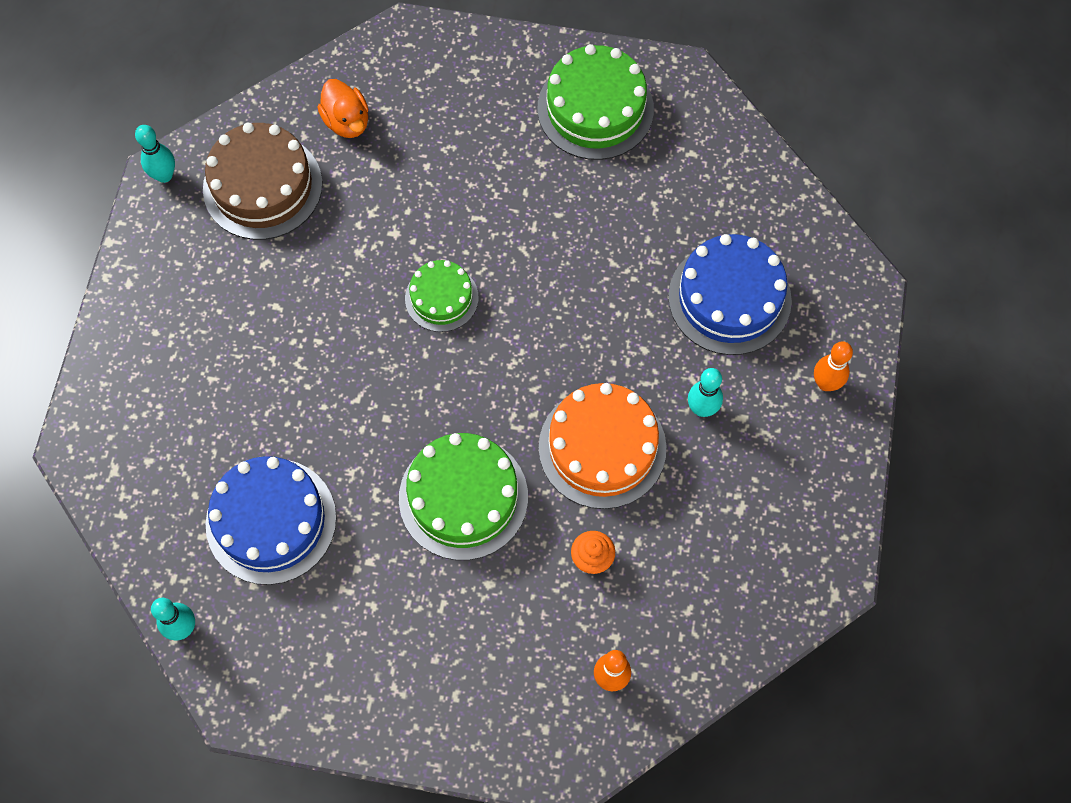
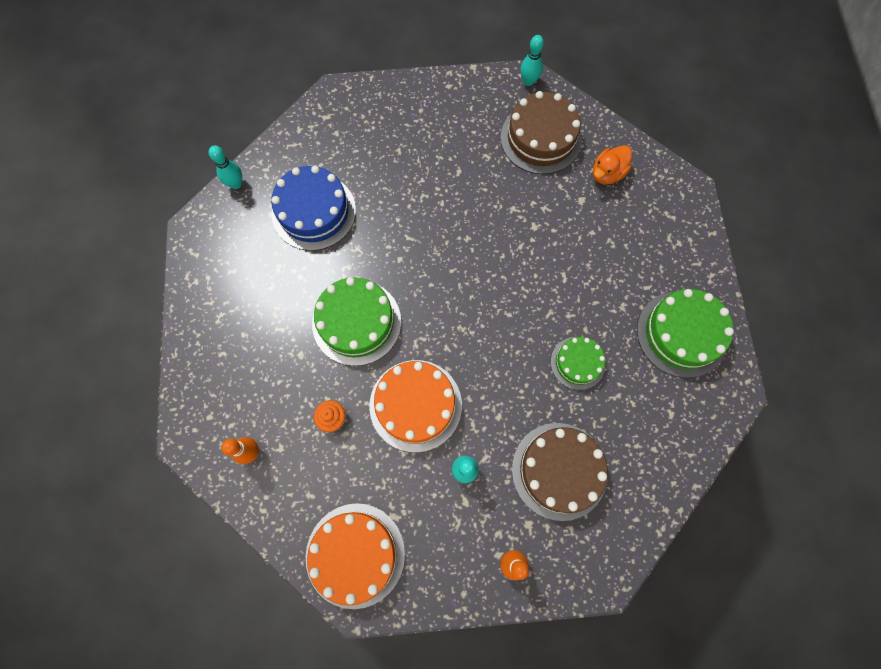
camera: 75 degrees right, 5 degrees up
green cake [405,260,479,332] -> green cake moved to [551,337,605,390]
blue cake [668,234,792,355] -> brown cake [512,423,608,521]
none -> orange cake [306,503,405,609]

